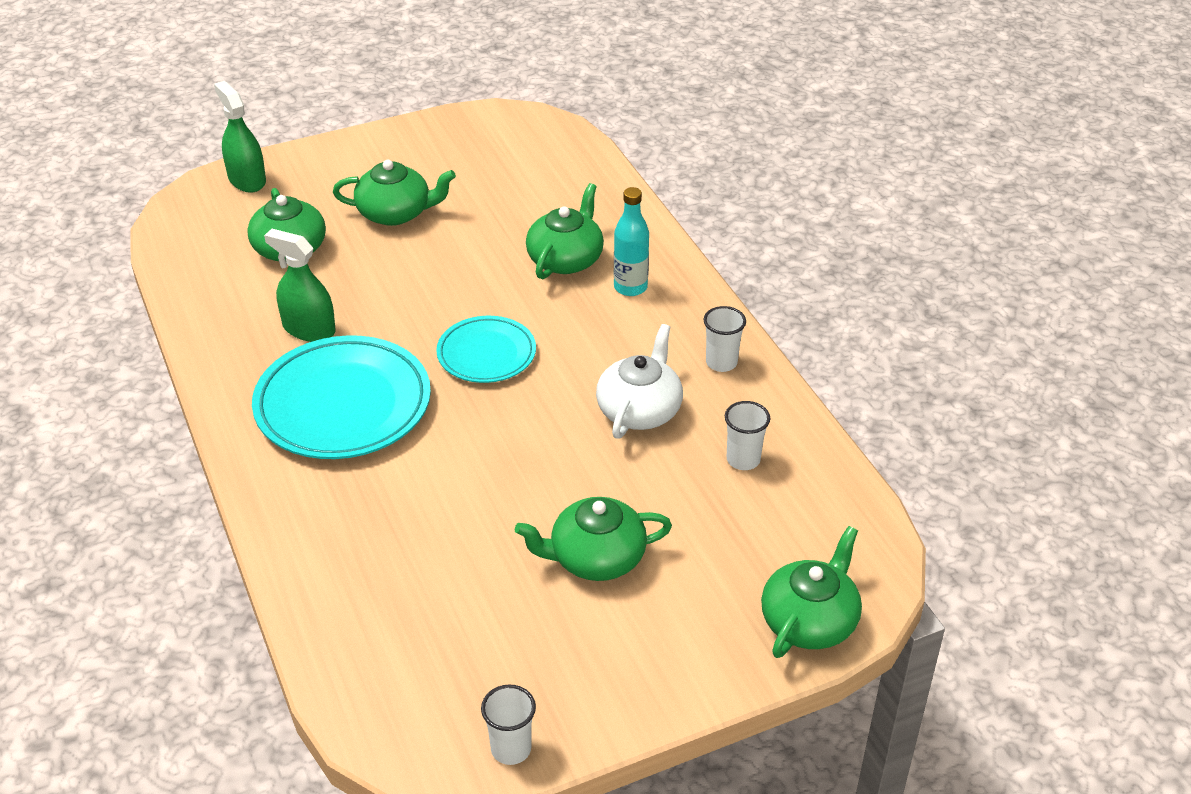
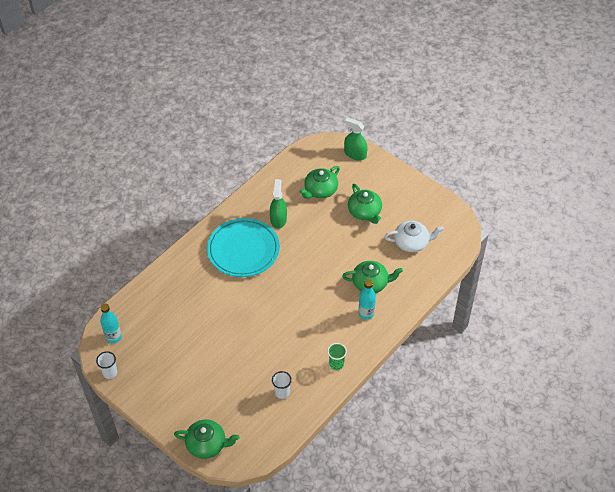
camera: 65 degrees right, 10 degrees up
green spray bottle [214,81,266,193] -> green spray bottle turned 90 degrees counterclockwise [344,117,368,161]
turquoise plate [436,316,536,383] -> none
green teapot [515,497,672,581] -> none
white teapot [596,324,683,439] -> white teapot moved to [384,221,444,252]
white cup [704,306,746,372] -> green cup [327,343,347,370]
none -> turquoise bottle [100,304,122,343]

